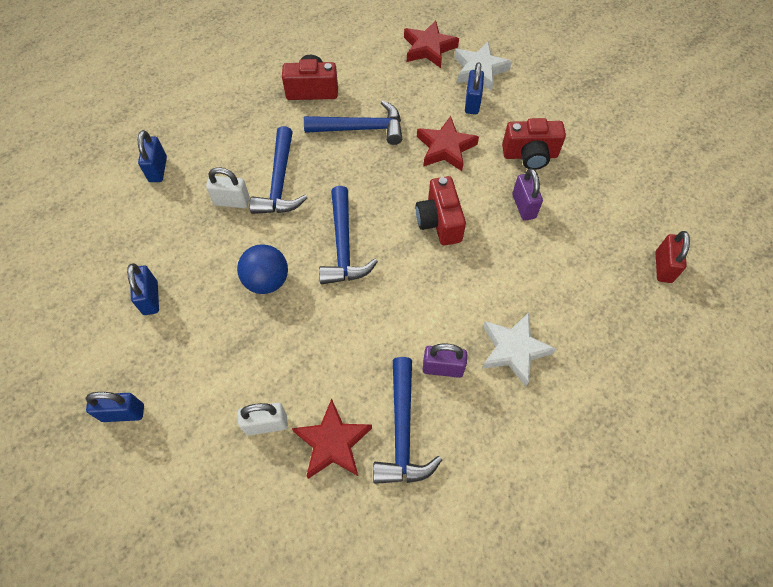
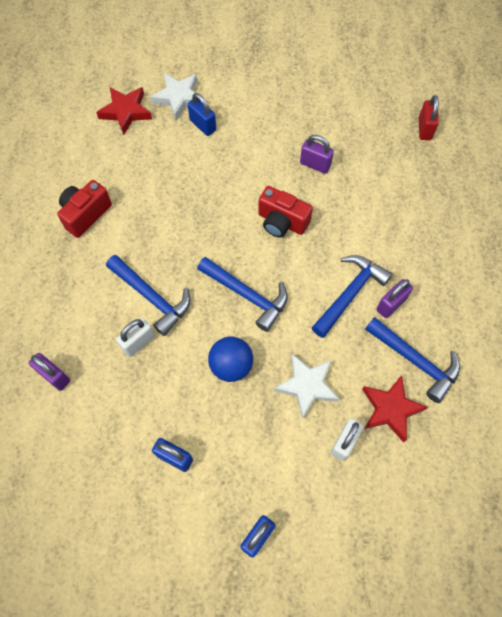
camera: 50 degrees left, 5 degrees up
blue padlock [138,130,167,182] -> purple padlock [29,353,70,391]
blue hammer [304,100,402,145] -> blue hammer moved to [312,255,392,338]
red star [417,116,479,171] -> none
white star [482,312,556,386] -> white star moved to [274,354,339,419]
red camera [502,118,566,170] -> none
red padlock [656,231,690,283] -> red padlock turned 45 degrees clockwise [419,95,439,140]

